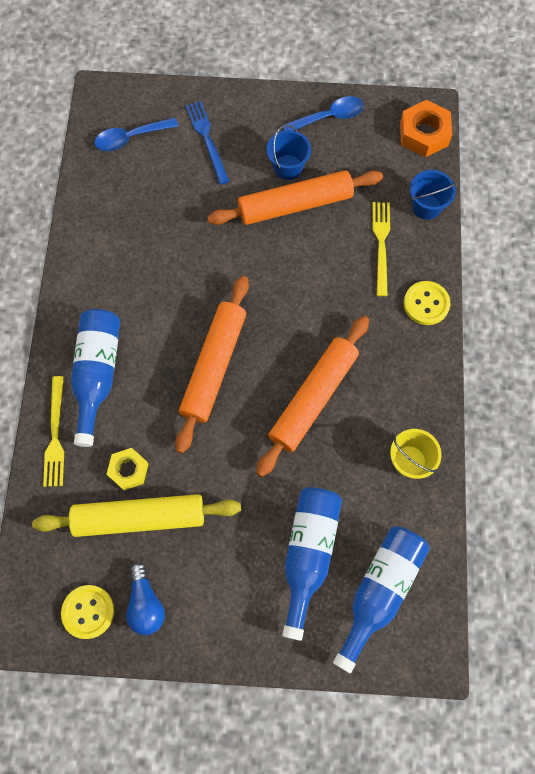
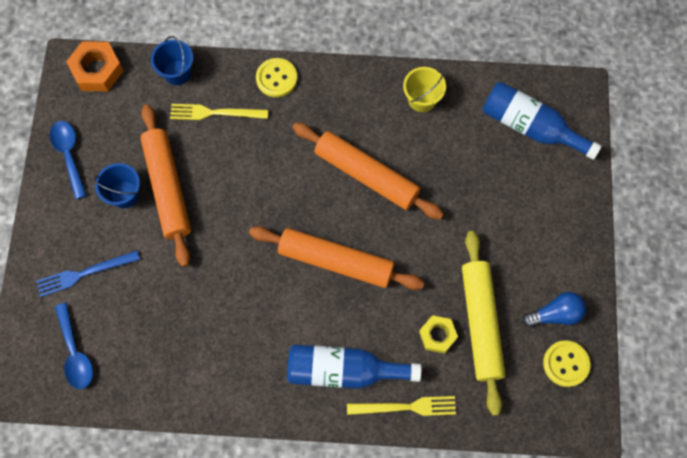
camera: 90 degrees left, 0 degrees up
blue bottle [282,487,342,641] -> none

